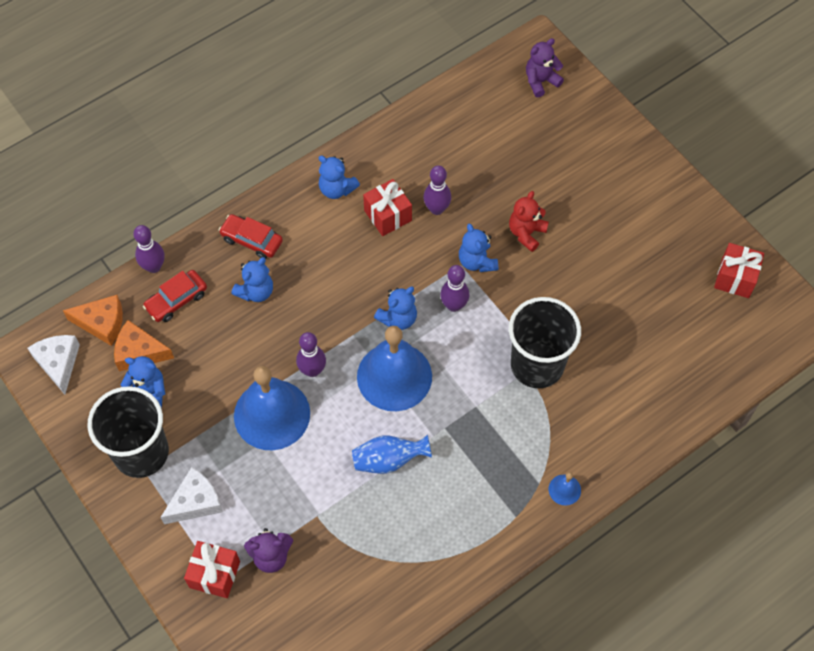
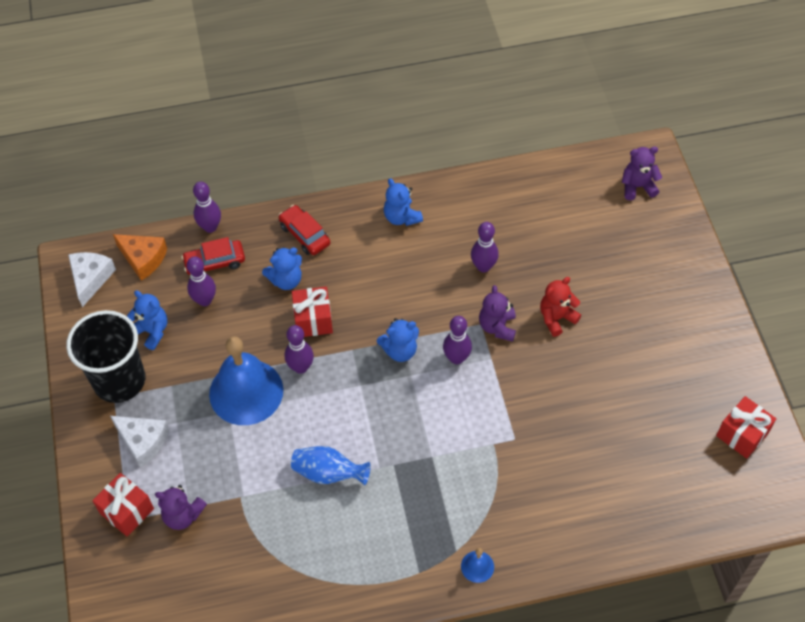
camera: 25 degrees right, 5 degrees down
orange cheese [114,320,174,371] -> none
white cheese [160,467,223,524] -> white cheese turned 45 degrees clockwise [110,416,169,468]
blue bell [357,326,432,411] -> none
red gift [363,179,412,236] -> red gift moved to [292,287,333,337]
blue teddy bear [459,224,498,272] -> purple teddy bear [479,285,516,342]
black cup [509,297,581,388] -> none
none -> purple bowling pin [187,256,216,306]

